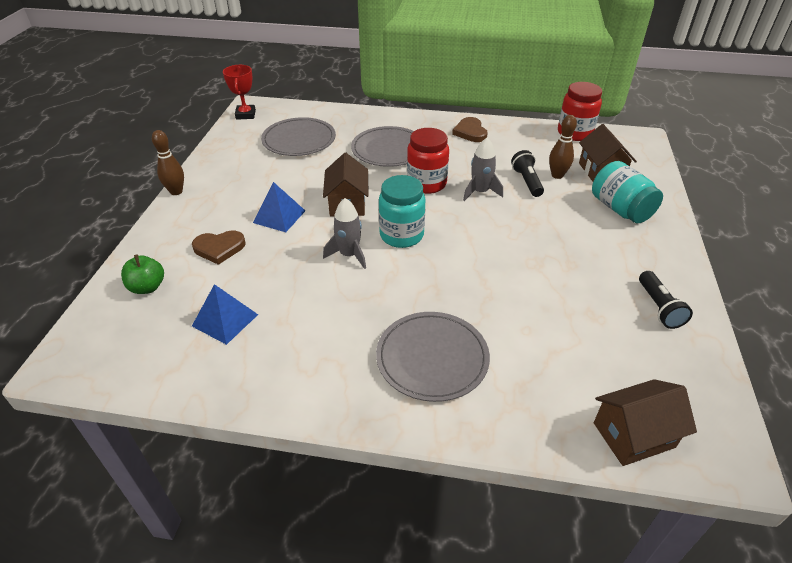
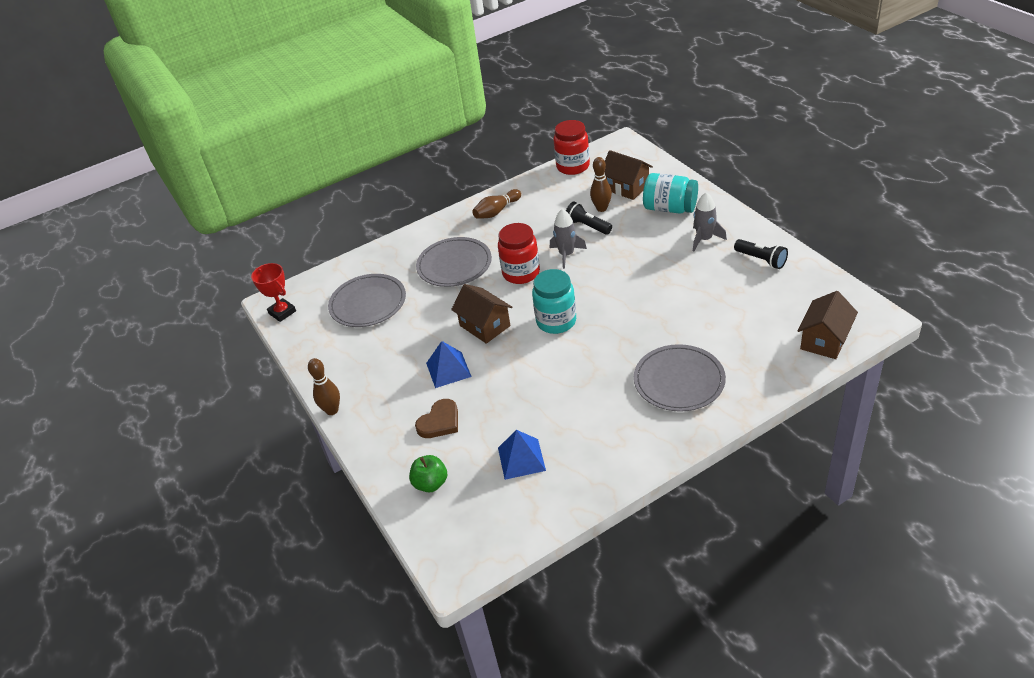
camera: 35 degrees left, 0 degrees up
grey rocket [323,198,366,269] -> grey rocket moved to [693,192,727,251]
brown heart [452,117,488,142] -> brown bowling pin [472,189,521,219]

